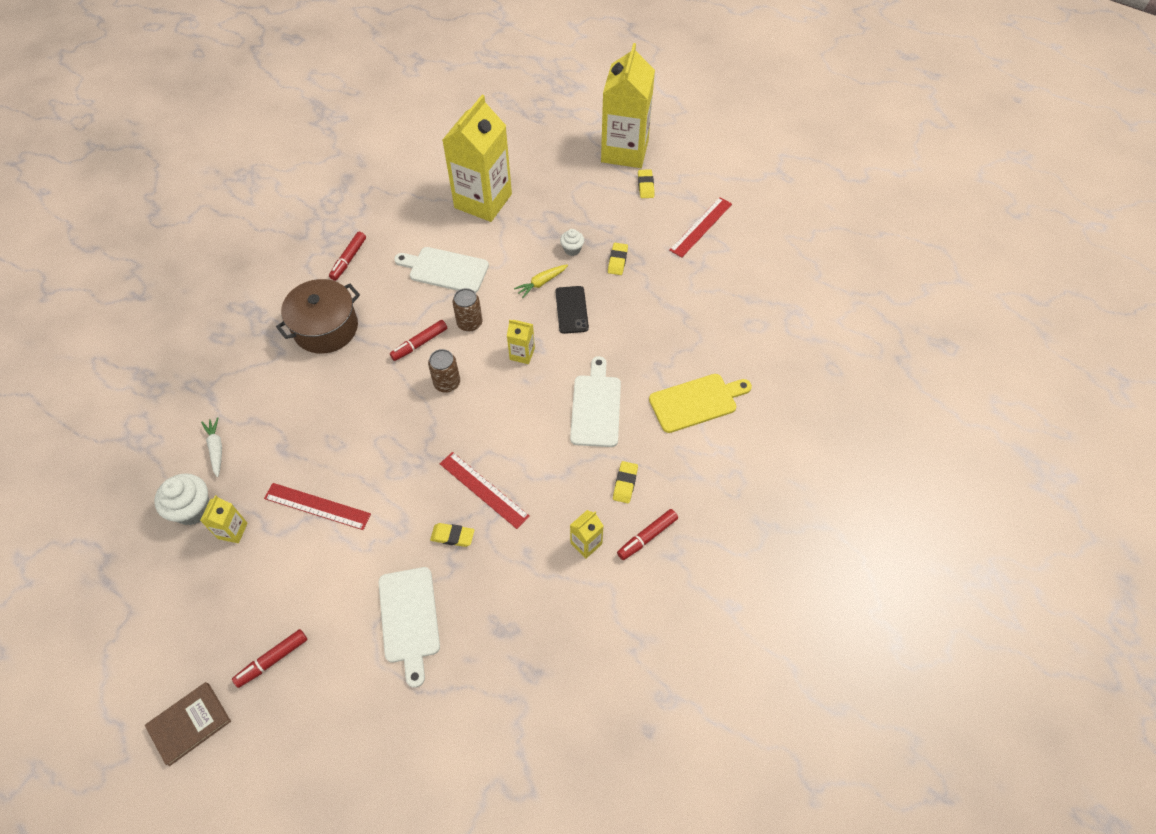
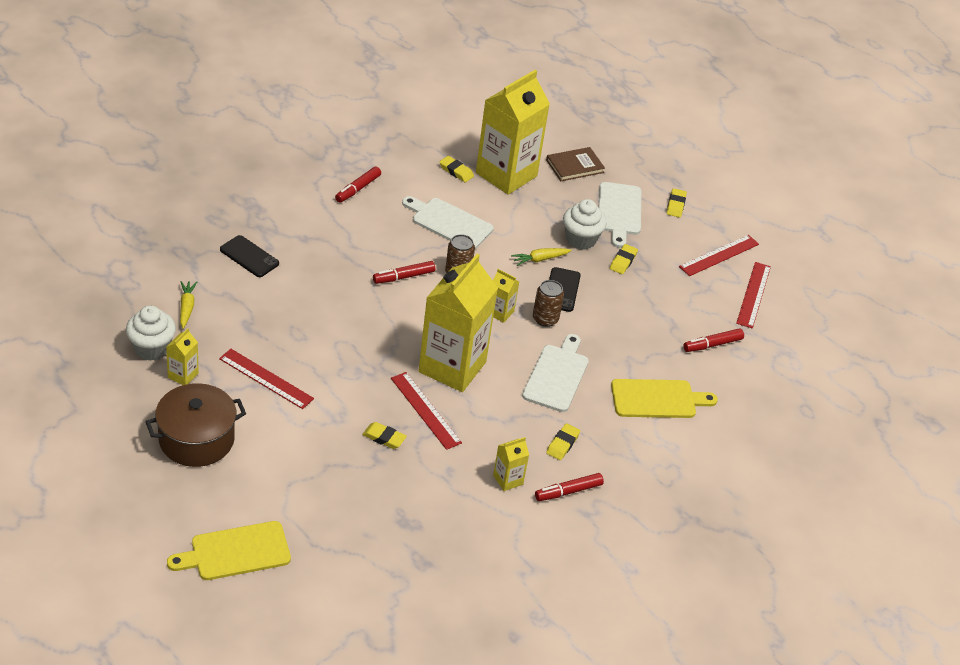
camera: 10 degrees right, 15 degrees down
brown book [145,682,231,766] -> brown book moved to [546,147,605,181]
white carrot [201,417,222,477] -> yellow carrot [180,281,197,329]
red marker [232,629,307,688] -> red marker moved to [683,328,744,352]
brown pot [276,279,360,354] -> brown pot moved to [145,383,246,467]
white cutting board [378,567,440,688] -> white cutting board moved to [599,182,641,248]
brown can [428,349,460,393] -> brown can moved to [533,280,564,327]
white cupcake [560,229,584,256] -> white cupcake [563,199,607,250], size x1.75
yellow carton [601,43,655,168] -> yellow carton moved to [419,254,498,392]
none -> yellow cutting board [167,521,291,580]
none -> black phone [220,235,279,277]
none -> yellow eraser [440,156,474,182]
none -> red ruler [736,262,771,328]

